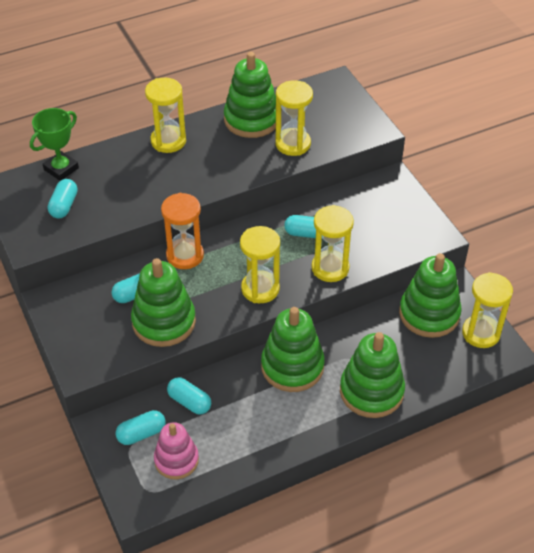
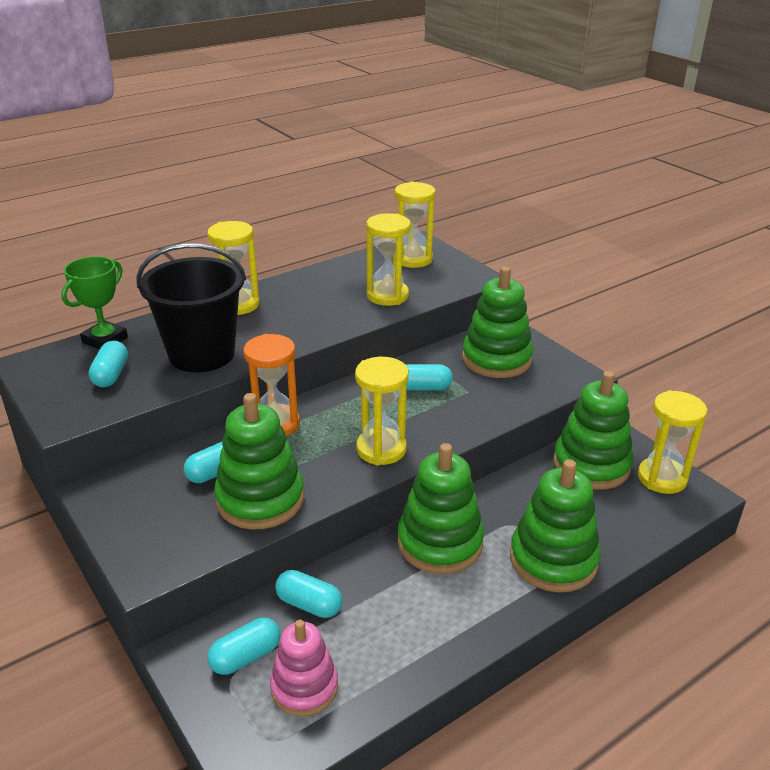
camera: 10 degrees left, 15 degrees down
green stacking toy [224,52,276,138] -> green stacking toy moved to [462,266,533,378]
yellow hourglass [311,205,354,282] -> yellow hourglass moved to [395,182,436,268]
none -> black bucket [136,243,246,372]

